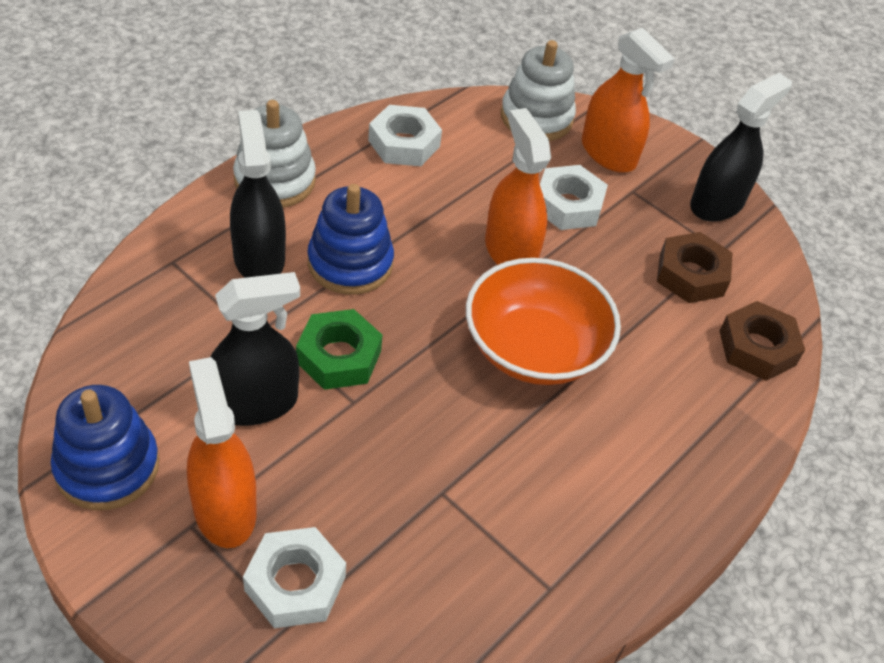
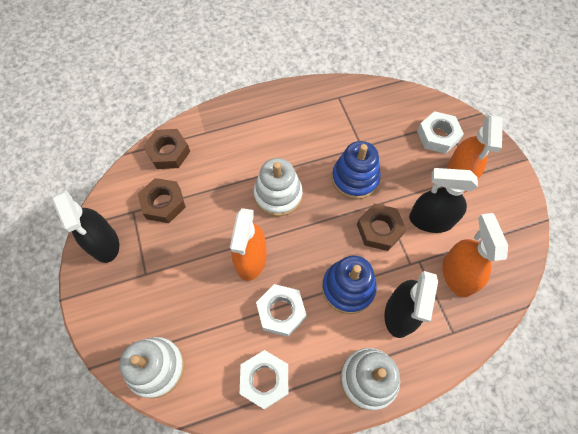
camera: 145 degrees left, 15 degrees up
blue stacking toy [50,385,159,510] -> blue stacking toy moved to [332,141,381,199]
green nut [296,309,383,390] -> brown nut [357,203,406,251]
orange bowl [466,258,621,385] -> white stacking toy [254,158,303,217]
white nut [540,165,608,230] -> white nut moved to [256,284,306,337]
orange spray bottle [582,28,675,172] -> orange spray bottle moved to [442,213,508,297]
black spray bottle [690,73,792,222] -> black spray bottle turned 105 degrees counterclockwise [52,190,119,263]

